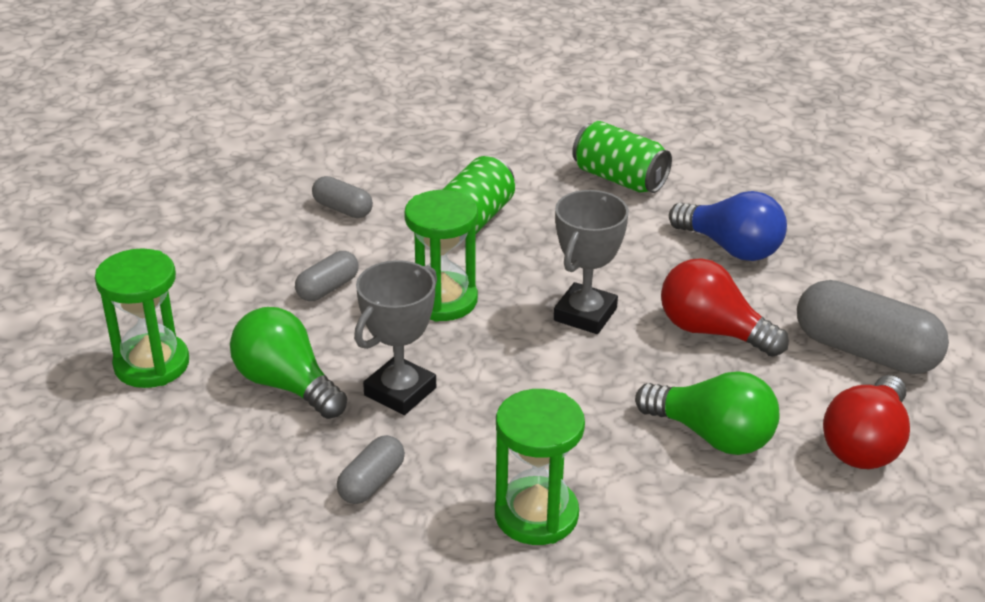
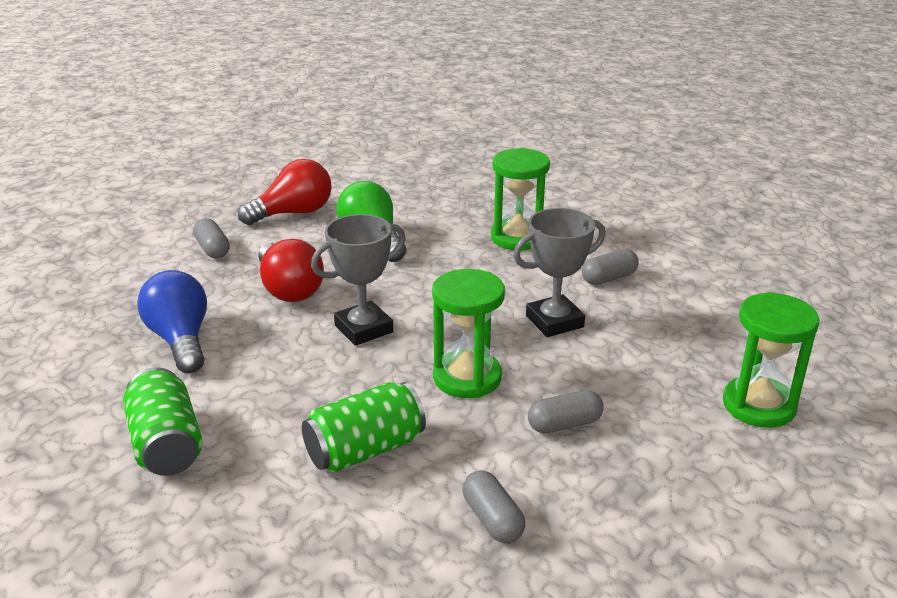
camera: 150 degrees left, 5 degrees down
green light bulb [230,307,347,419] -> none
grey capsule [797,280,949,374] -> grey capsule [193,218,230,258], size x0.52

